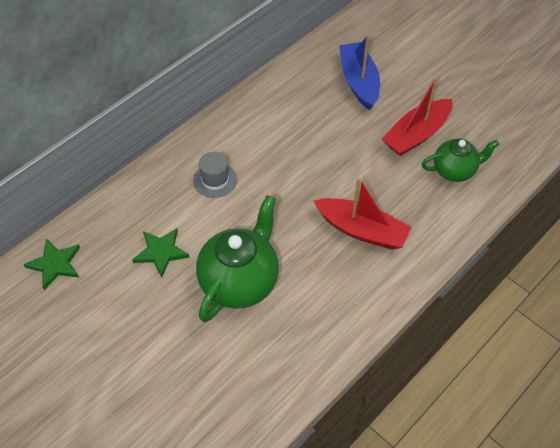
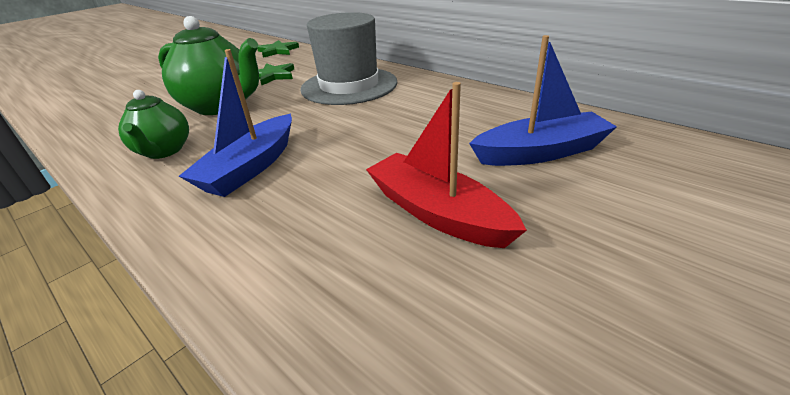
camera: 90 degrees right, 20 degrees down
grey hat [193,152,237,198] -> grey hat [300,12,398,105], size x2.14
red boat [313,177,412,250] -> blue boat [179,49,292,197]
green teapot [422,139,499,182] -> green teapot moved to [118,90,189,159]

